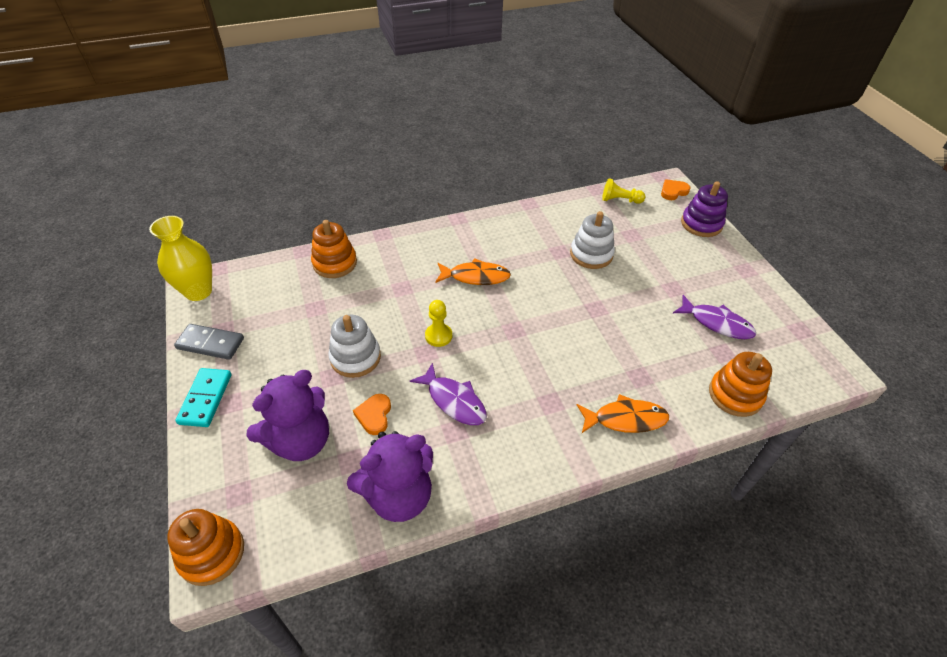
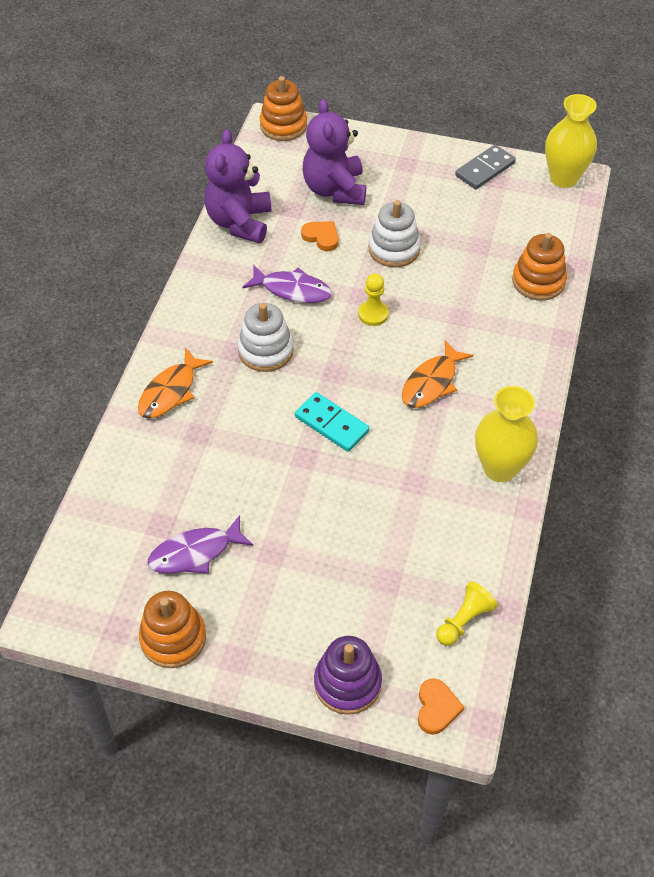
camera: 125 degrees right, 5 degrees up
turquoise domino [175,368,231,427] -> turquoise domino moved to [295,392,370,452]
purple fish [410,362,487,425] -> purple fish turned 150 degrees counterclockwise [242,265,332,303]
white stacking toy [570,211,615,269] -> white stacking toy moved to [238,303,294,372]
orange stacking toy [709,352,772,417] -> orange stacking toy moved to [139,591,206,668]
none -> yellow vase [475,386,538,482]

